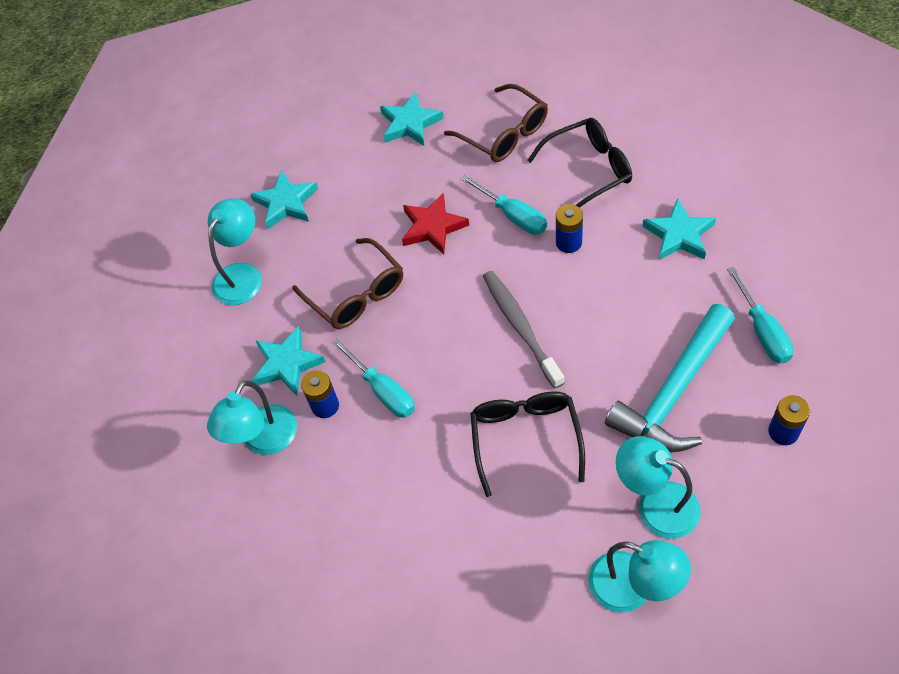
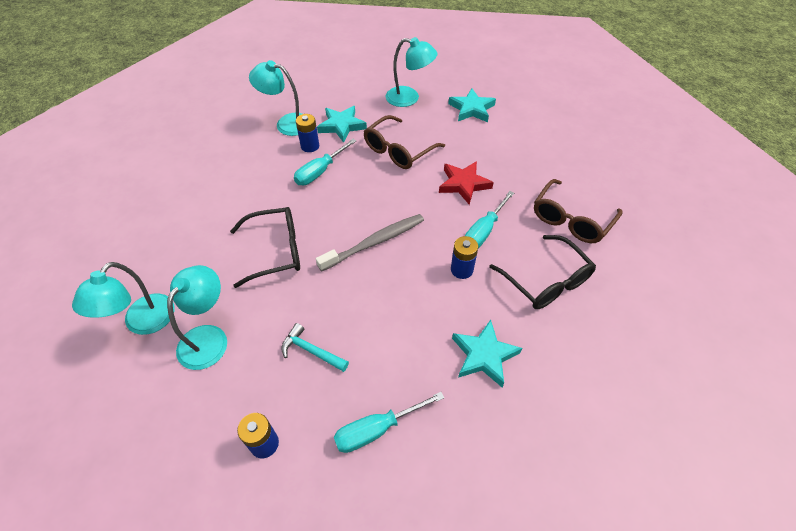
camera: 75 degrees right, 5 degrees down
turquoise star [380,92,444,146] -> none
turquoise hammer [605,304,735,452] -> turquoise hammer [281,323,349,372], size x0.46

